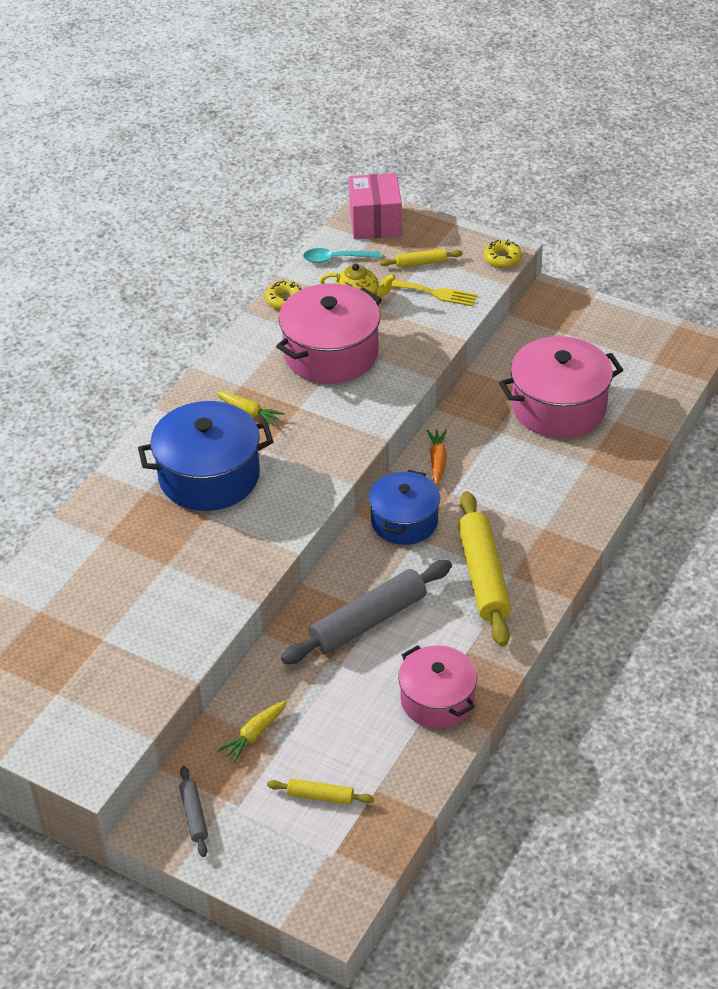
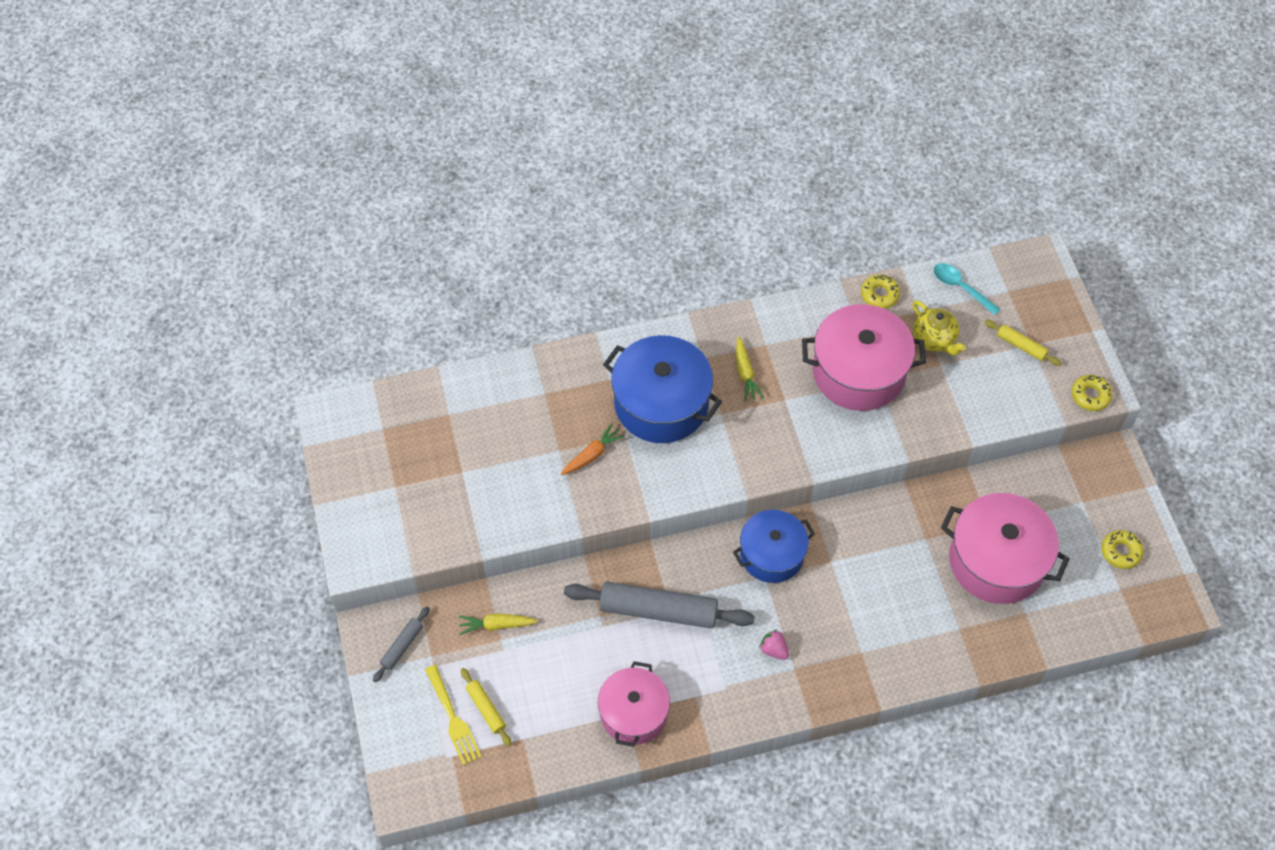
camera: 45 degrees right, 15 degrees up
pink box [349,173,402,239] -> none
yellow fork [380,279,478,306] -> yellow fork moved to [425,665,482,765]
orange carrot [427,429,447,485] -> orange carrot moved to [561,423,625,475]
yellow rolling pin [458,491,511,647] -> pink strawberry [759,630,789,660]
none -> yellow donut [1101,530,1144,569]

